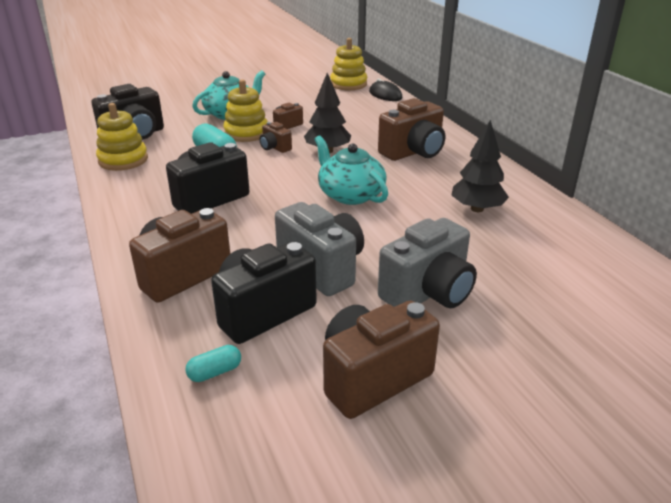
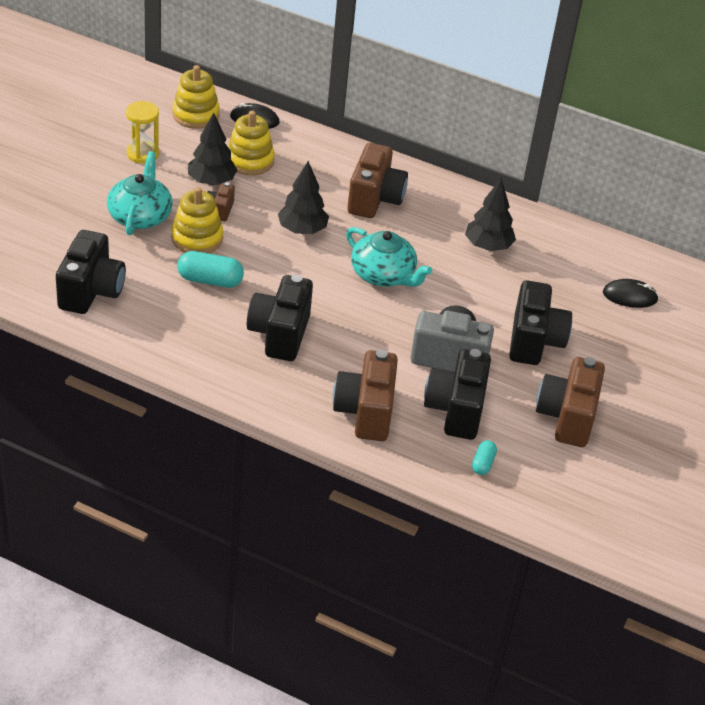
camera: 45 degrees left, 10 degrees up
yellow stacking toy [96,103,148,171] -> yellow stacking toy moved to [228,111,275,175]
brown camera [259,122,292,153] -> none
turquoise teapot [315,135,388,205] -> turquoise teapot turned 150 degrees counterclockwise [346,227,432,287]
grey camera [378,218,477,308] -> black camera [509,280,572,365]
none -> yellow hourglass [126,101,159,164]
none -> black tree [188,112,237,185]
none -> black mouse [603,279,659,308]

